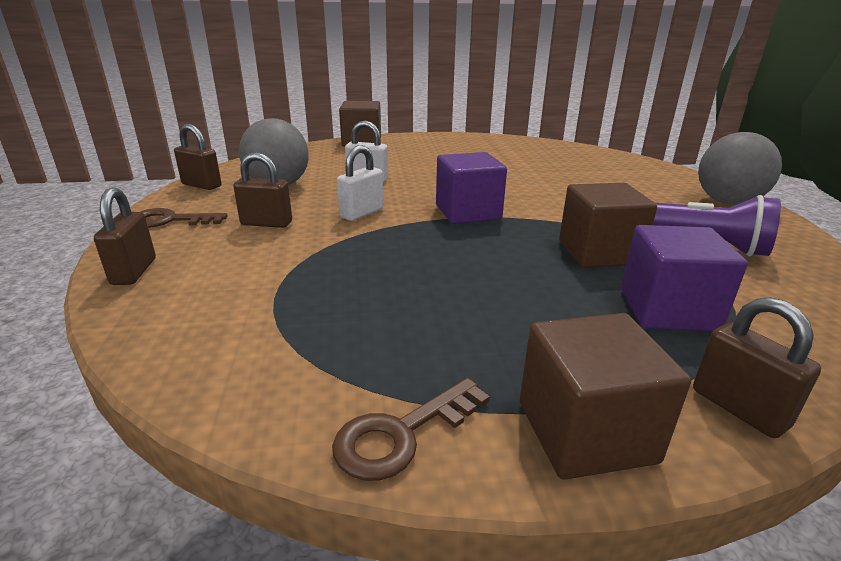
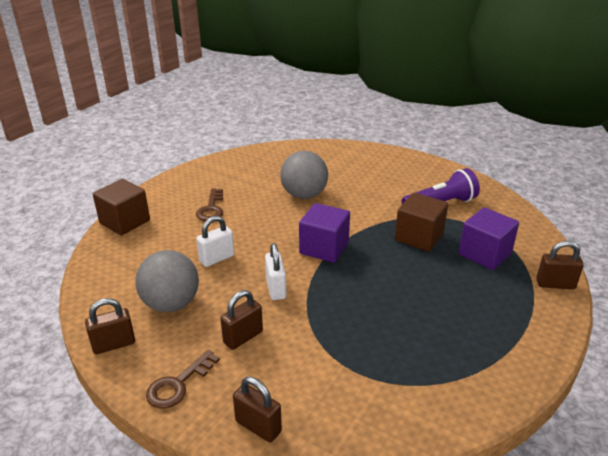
camera: 50 degrees left, 5 degrees up
brown key [332,378,490,481] -> brown key moved to [196,189,223,221]
brown cube [520,313,691,480] -> none
grey ball [698,132,782,205] -> grey ball moved to [280,151,328,199]

